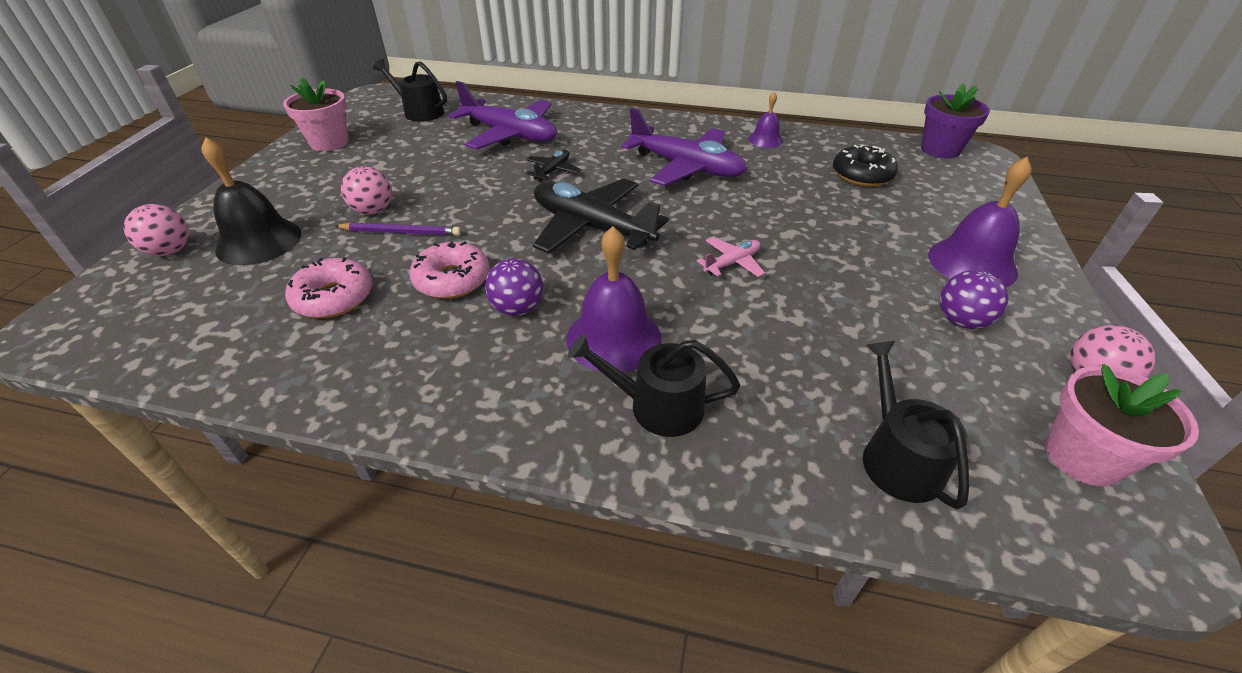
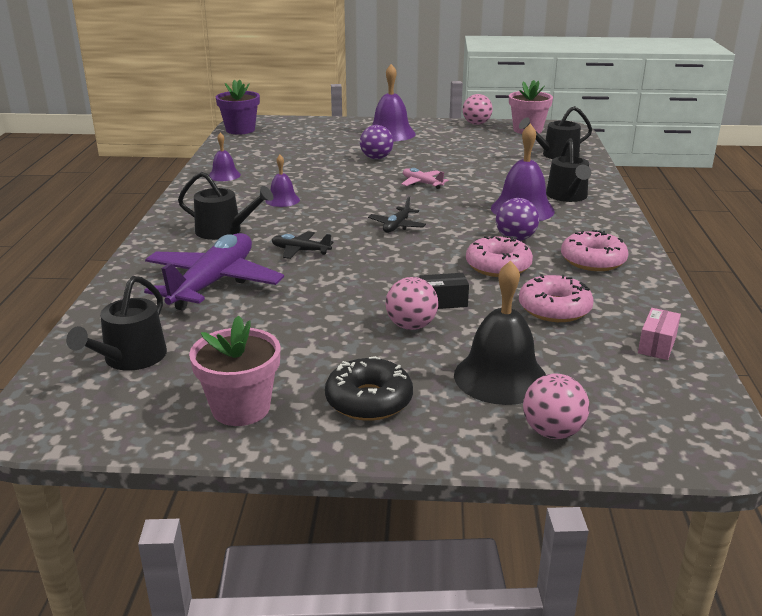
camera: 100 degrees left, 15 degrees down
purple pencil [335,222,461,236] -> black box [419,273,469,309]
black plane [533,179,669,254] -> black plane [368,196,426,233], size x0.47
purple plane [621,108,747,186] -> purple bell [265,155,300,207]
black donut [833,145,898,187] -> black donut moved to [325,356,413,421]
purple ball [940,270,1009,329] -> purple ball moved to [360,125,394,159]
none -> black watering can [178,172,273,240]
none -> pink donut [561,230,628,271]
none -> pink box [638,308,681,360]

